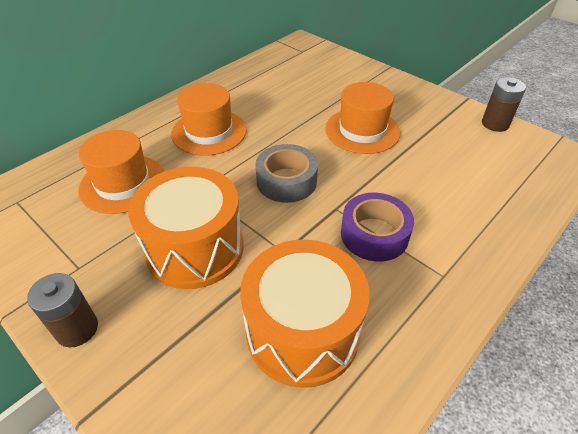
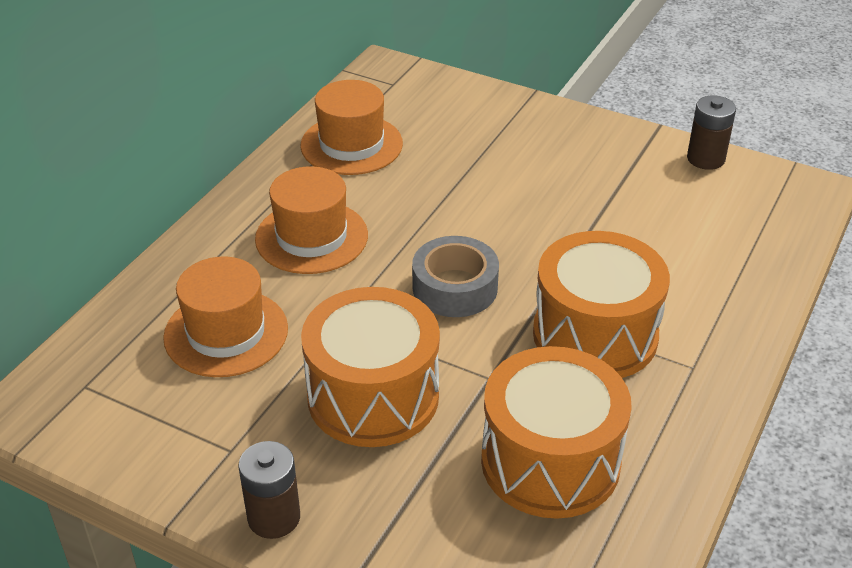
camera: 15 degrees left, 5 degrees down
orange hat [325,82,400,154] -> orange hat moved to [300,80,403,175]
purple tape [341,193,414,262] -> orange drum [533,231,670,378]

